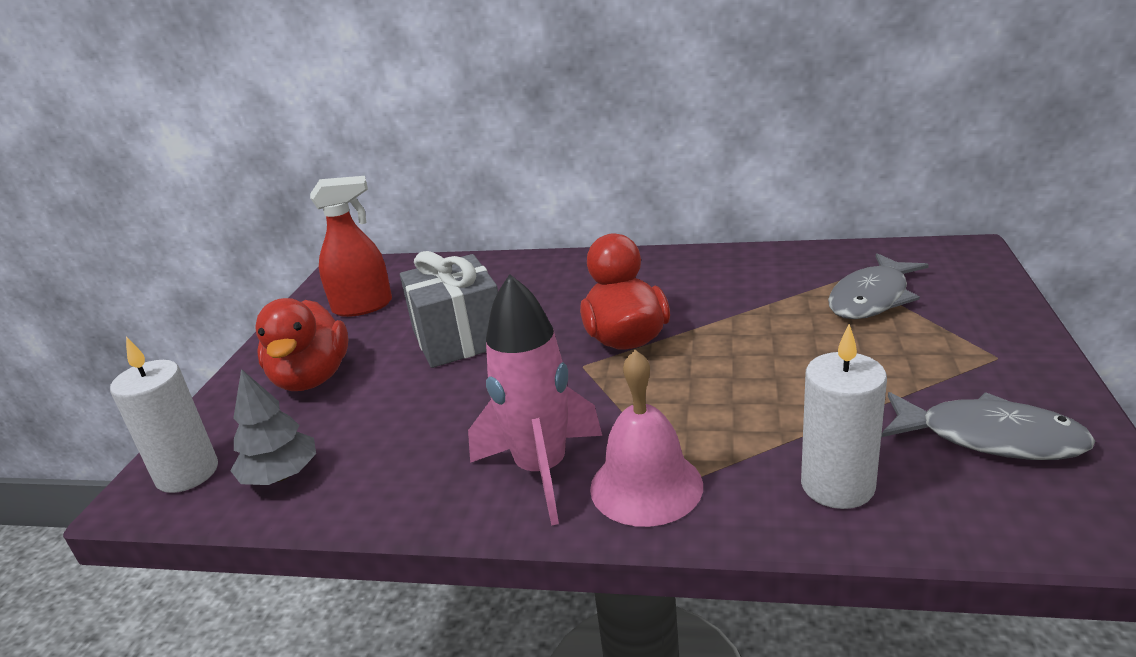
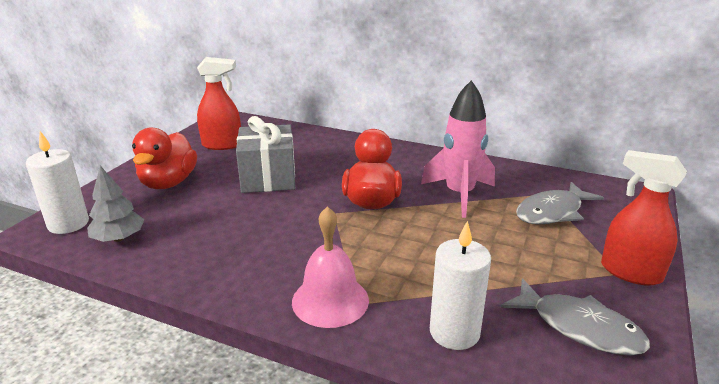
camera: 10 degrees right, 0 degrees up
pink rocket [468,274,602,526] -> pink rocket moved to [421,80,495,218]
none -> red spray bottle [601,150,687,286]

